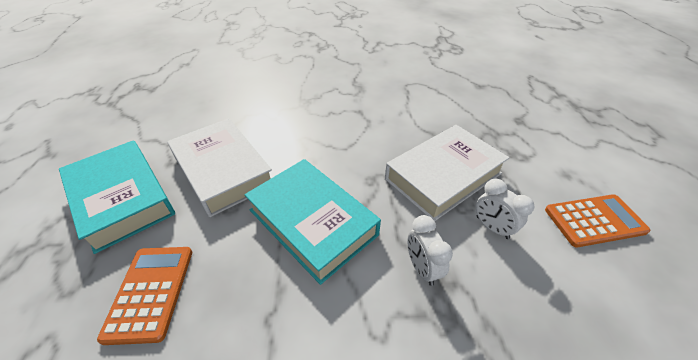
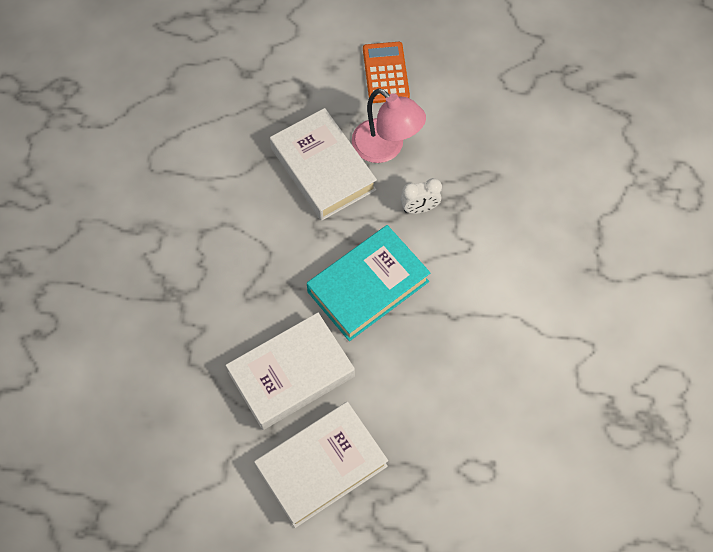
camera: 85 degrees left, 20 degrees up
turquoise book [59,140,175,254] -> white book [254,402,388,528]
orange calculator [97,247,192,345] -> none
white clock [476,179,534,239] -> pink lamp [352,88,426,163]

